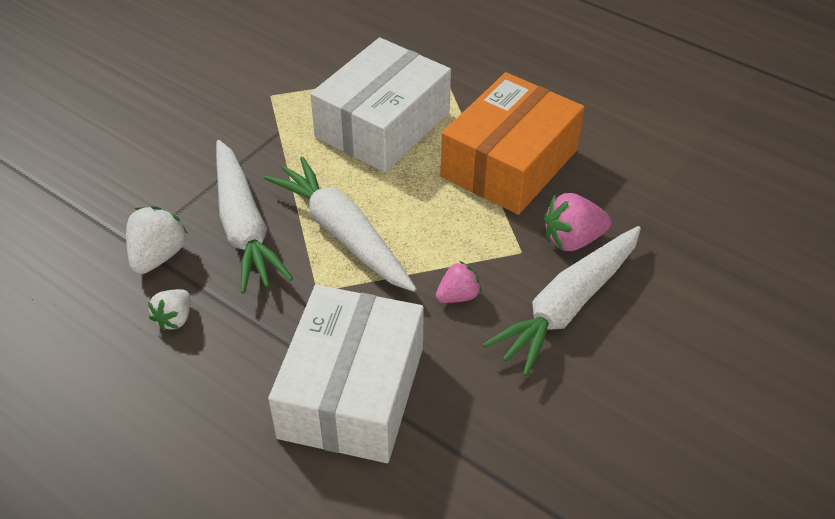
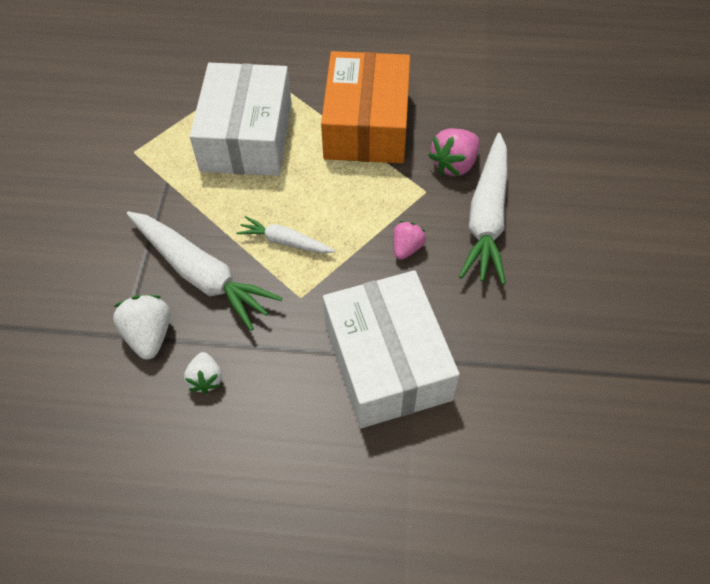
camera: 30 degrees left, 10 degrees up
white carrot [264,157,416,292] -> white carrot [237,216,335,253], size x0.53

